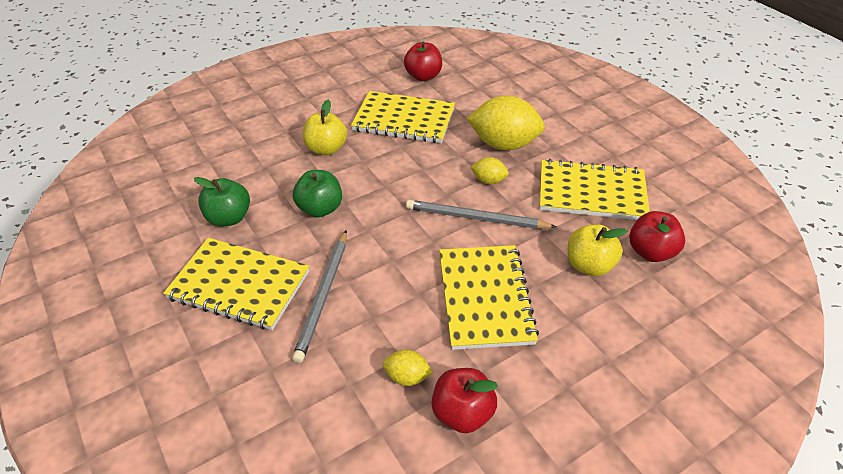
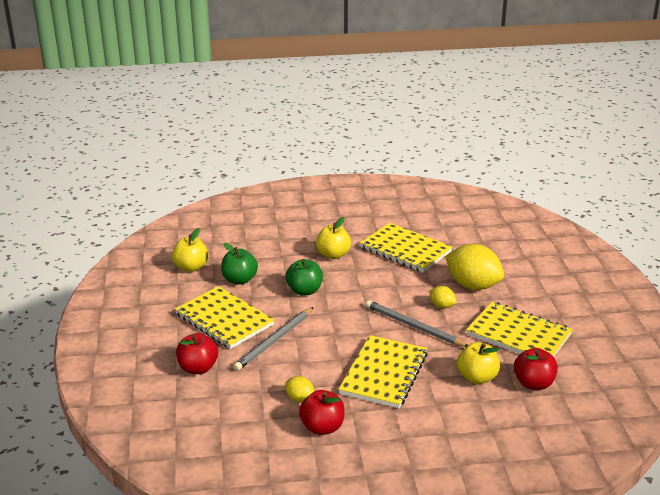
camera: 25 degrees right, 15 degrees down
red apple [404,42,442,81] -> red apple moved to [176,333,218,374]
none -> yellow apple [172,228,208,272]

